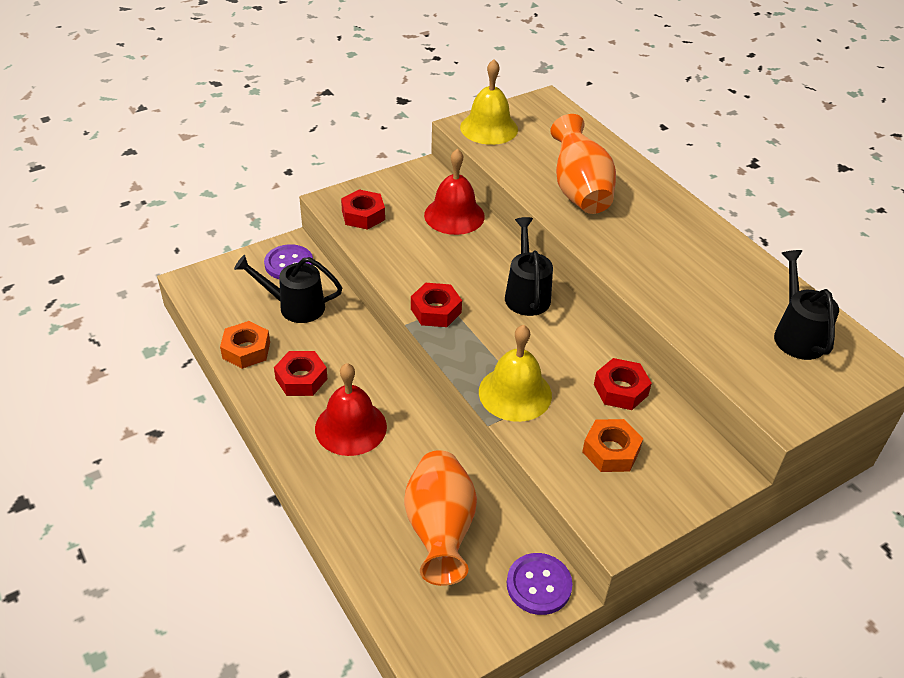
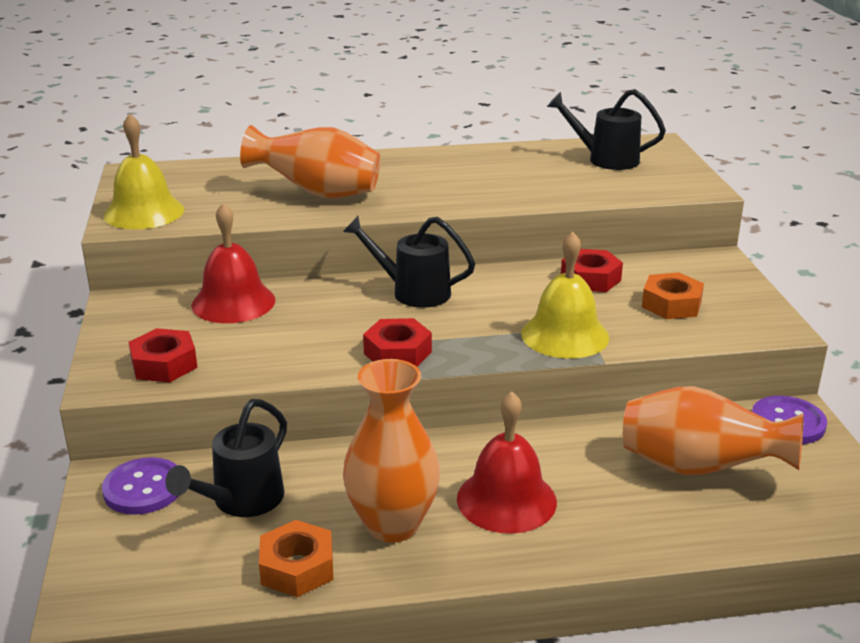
camera: 65 degrees left, 15 degrees down
red nut [274,351,327,396] -> orange vase [343,359,440,543]

